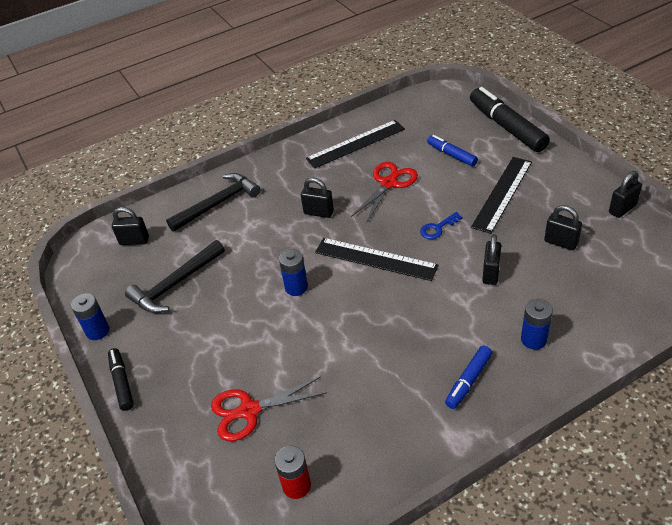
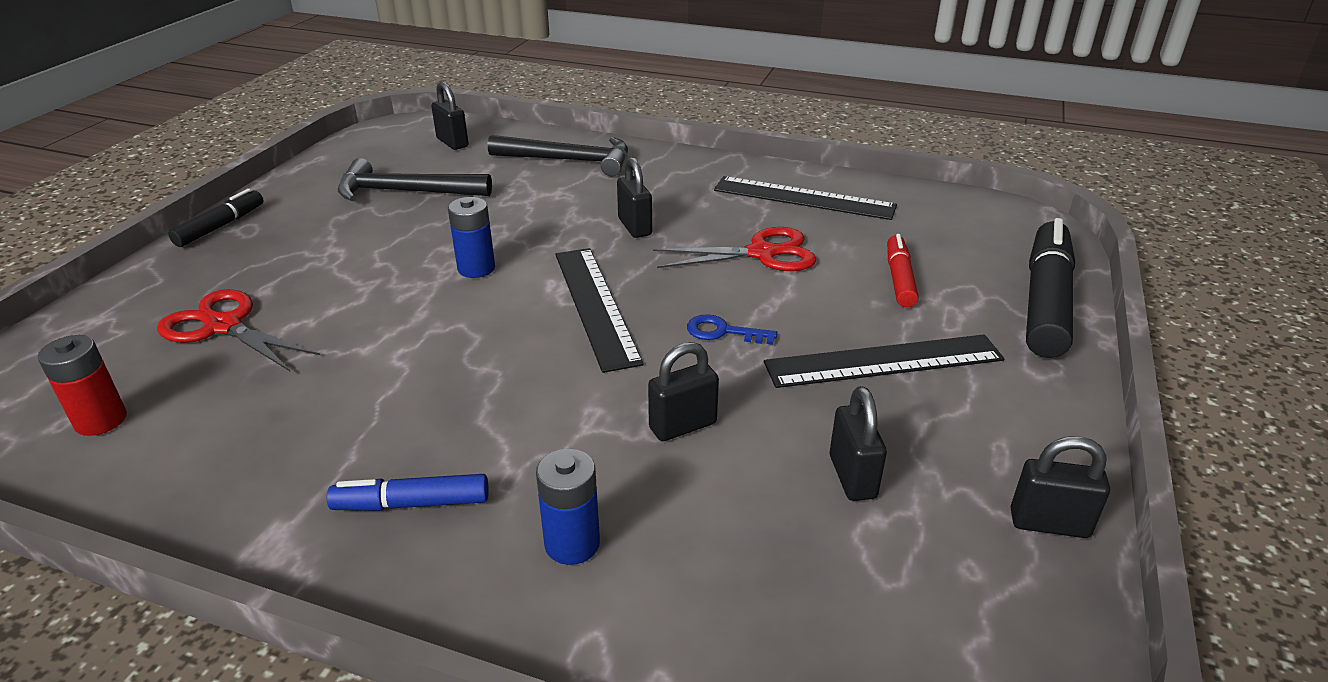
camera: 45 degrees right, 10 degrees down
blue battery [71,293,109,340] -> none
blue marker [427,135,478,167] -> red marker [887,234,918,307]

